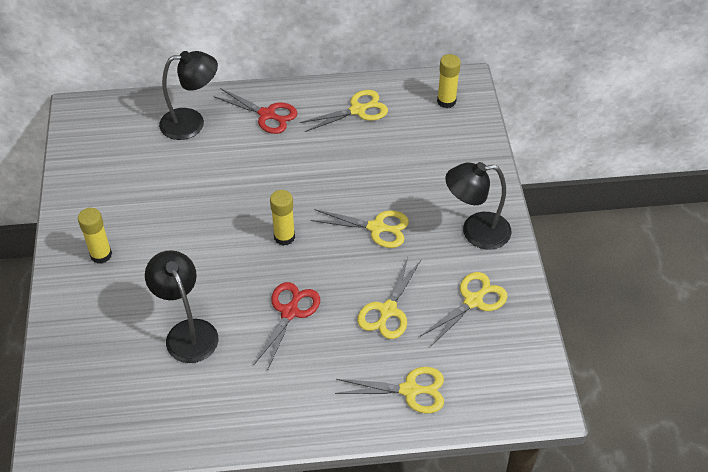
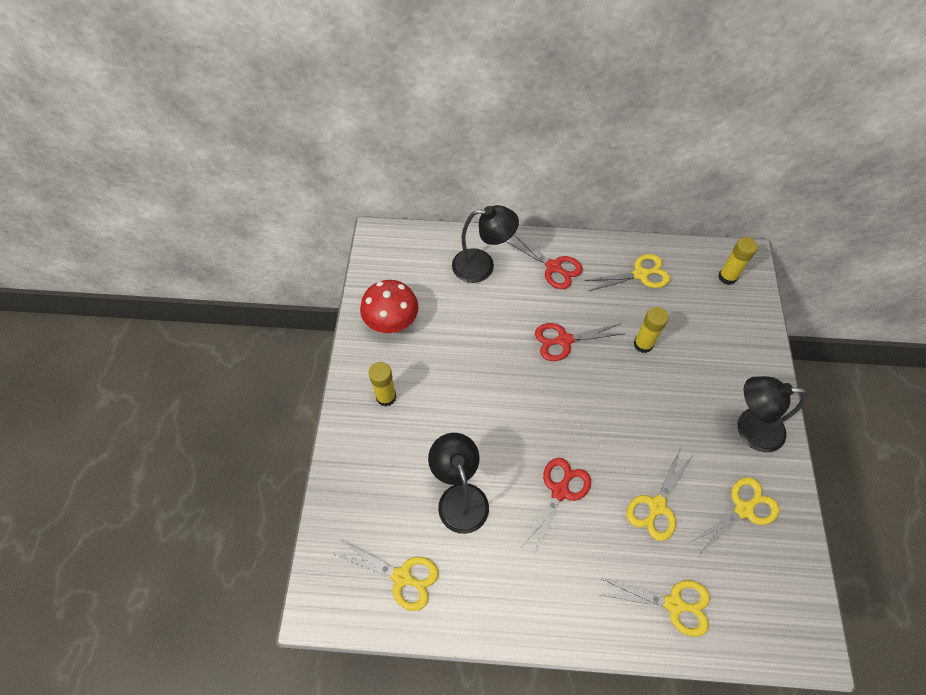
camera: 10 degrees right, 10 degrees up
yellow glue stick [270,190,295,246] -> yellow glue stick moved to [634,307,669,353]
yellow scissors [311,209,409,248] -> yellow scissors moved to [336,541,439,611]
none -> red mushroom [360,280,419,333]
none -> red scissors [535,323,626,361]

